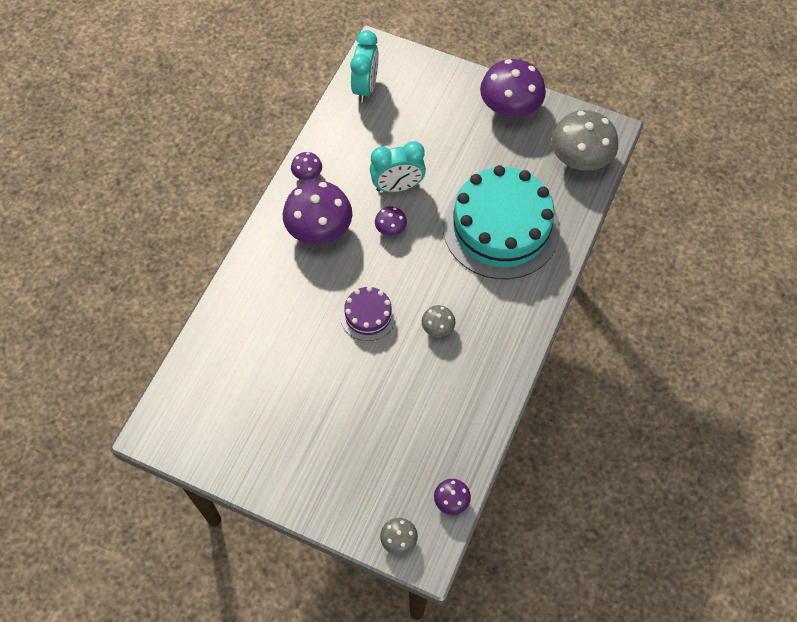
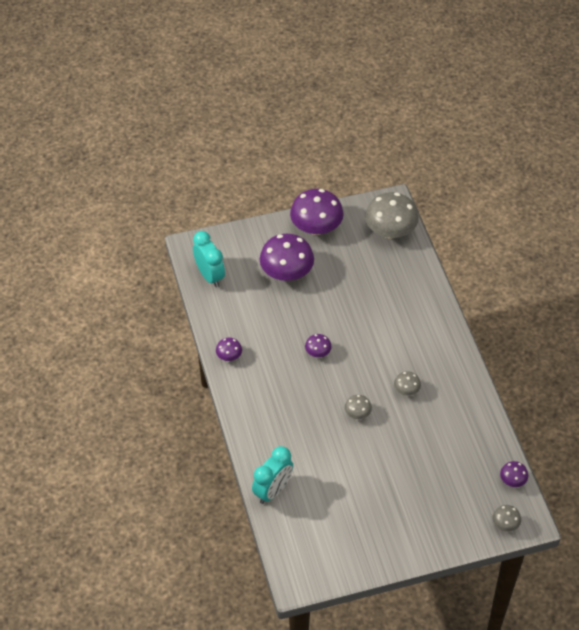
camera: 40 degrees left, 10 degrees down
purple mushroom [283,181,352,245] -> purple mushroom moved to [260,234,314,281]
purple cake [340,286,396,341] -> grey mushroom [345,395,372,419]
turquoise clock [370,141,426,192] -> turquoise clock moved to [252,446,293,504]
turquoise cake [443,165,560,279] -> none

